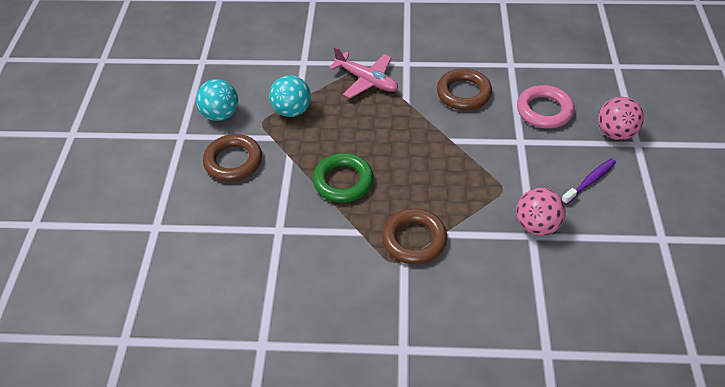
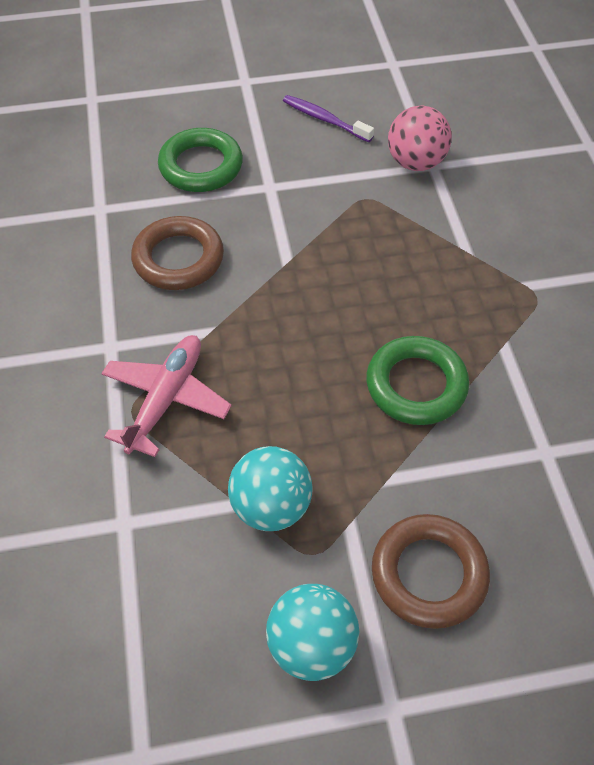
camera: 105 degrees left, 5 degrees up
brown ring [382,208,447,264] -> none
pink ring [517,85,574,129] -> green ring [158,128,243,192]
pink ball [598,97,644,140] -> none

